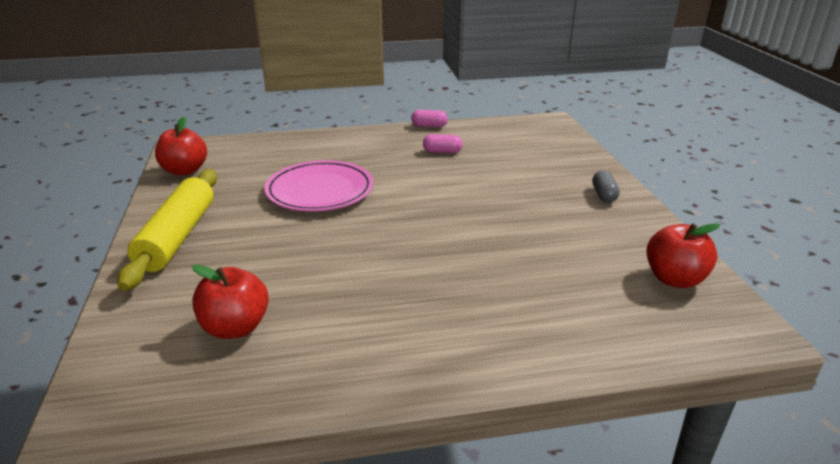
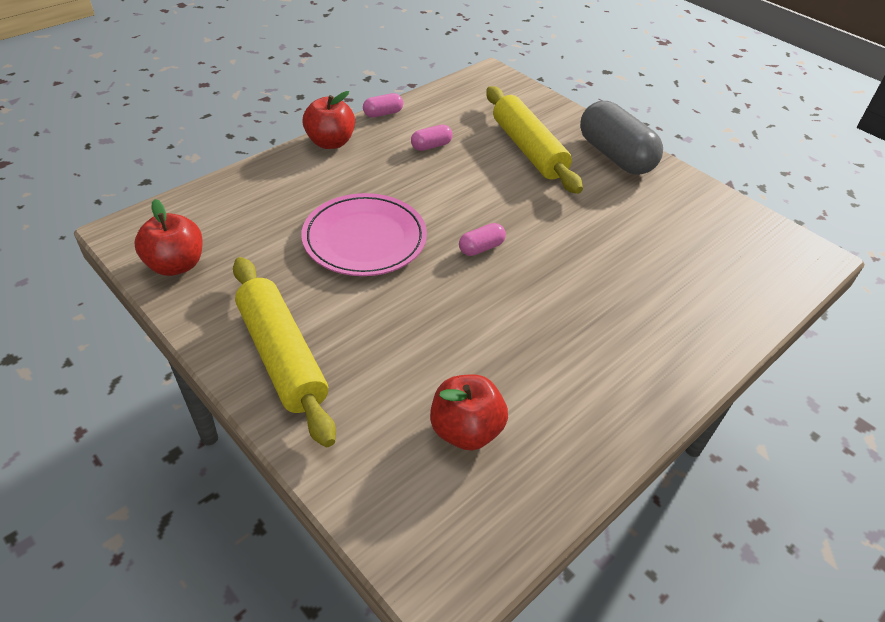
camera: 35 degrees left, 15 degrees up
grey capsule [592,170,620,203] -> grey capsule [580,101,663,175], size x2.23
red apple [646,223,720,288] -> red apple moved to [302,91,355,149]
none -> pink capsule [459,223,506,256]
none -> yellow rolling pin [486,86,583,194]

